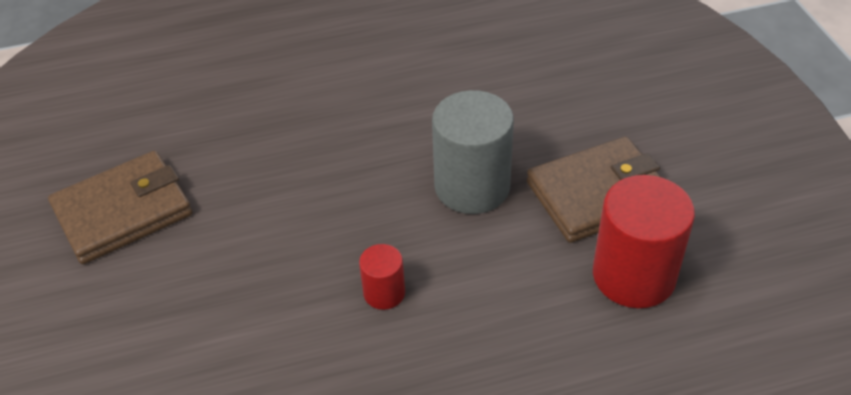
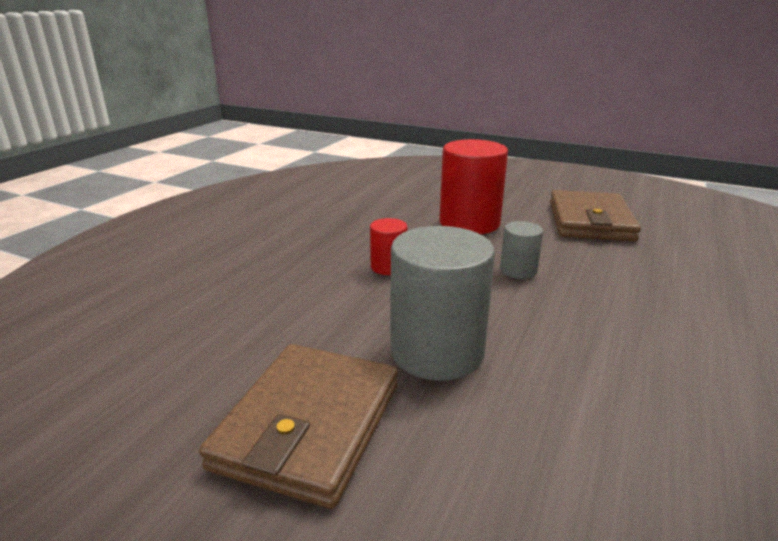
camera: 130 degrees right, 20 degrees down
red cylinder [593,175,695,308] -> red cylinder moved to [439,139,508,234]
none -> grey cylinder [500,221,543,279]

